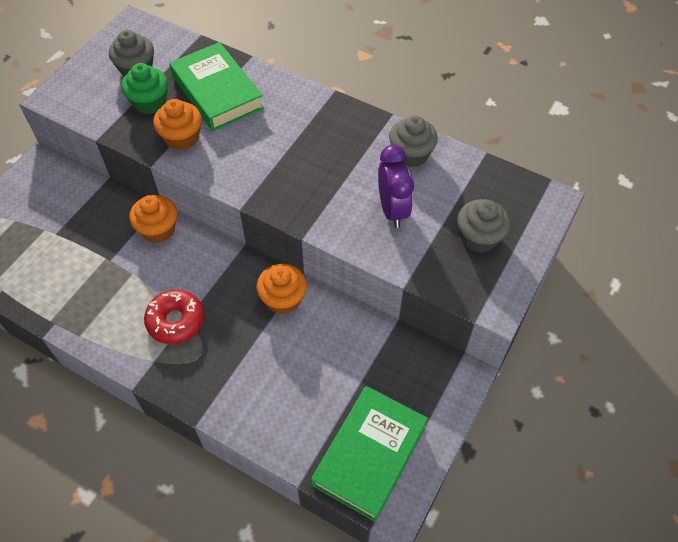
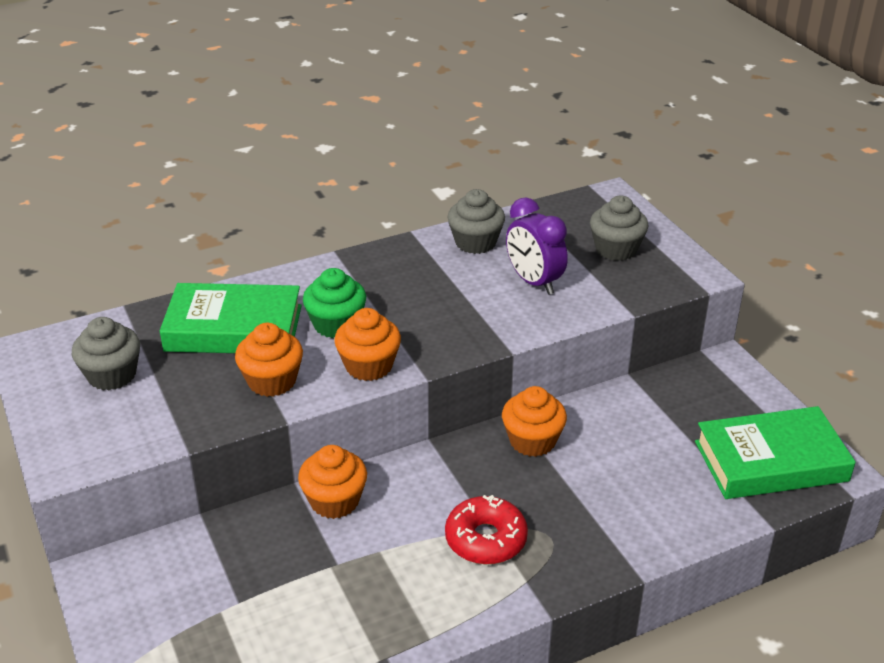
camera: 55 degrees left, 20 degrees down
green cupcake [121,63,168,114] -> green cupcake moved to [303,268,366,338]
green book [311,386,428,522] -> green book turned 75 degrees counterclockwise [695,406,856,499]
purple clock [378,145,414,228] -> purple clock turned 150 degrees counterclockwise [506,197,568,295]
none -> orange cupcake [334,308,401,381]

